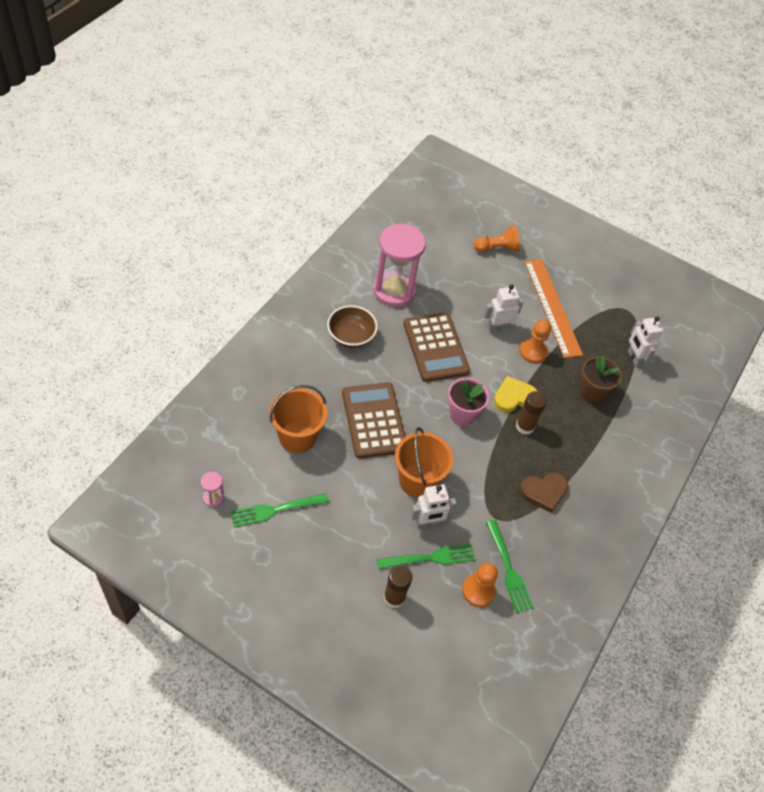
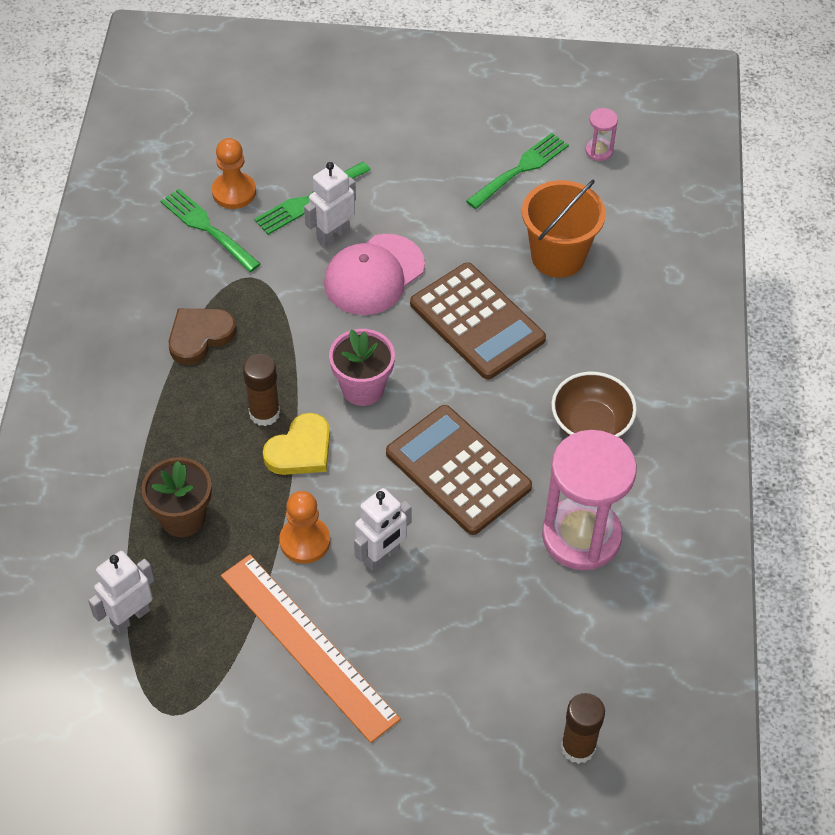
camera: 160 degrees right, 0 degrees up
brown glue stick [384,565,412,608] -> brown glue stick moved to [561,693,605,764]
orange bucket [395,427,453,498] -> pink cap [324,234,425,315]
orange pawn [474,225,520,253] -> none
white robot [628,316,663,367] -> white robot turned 90 degrees counterclockwise [88,551,154,633]

